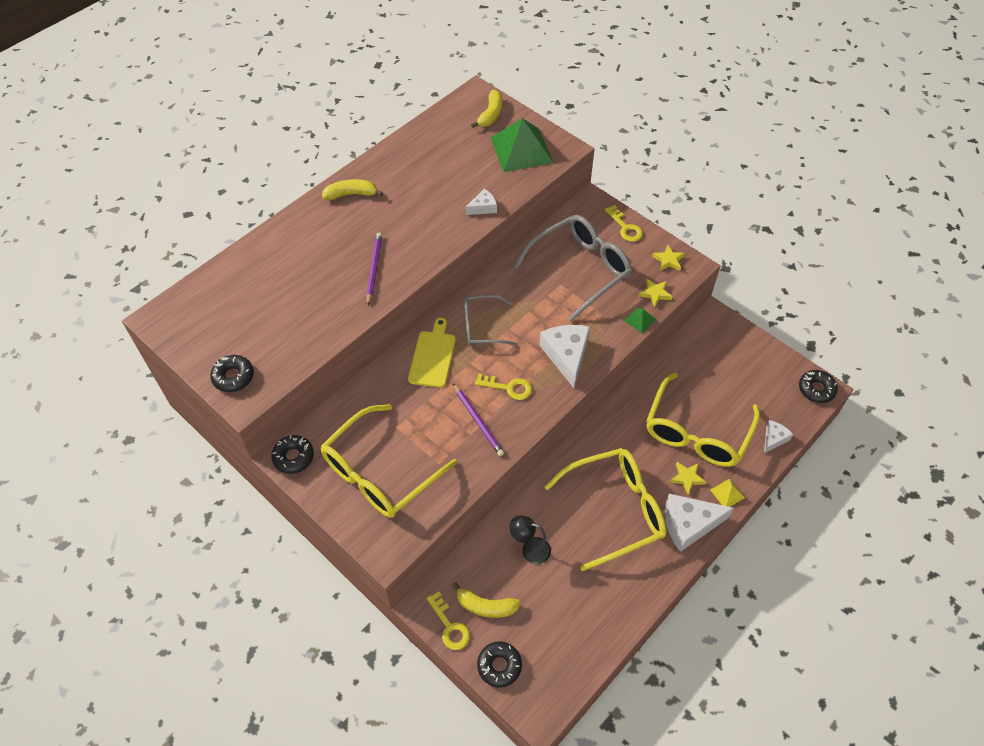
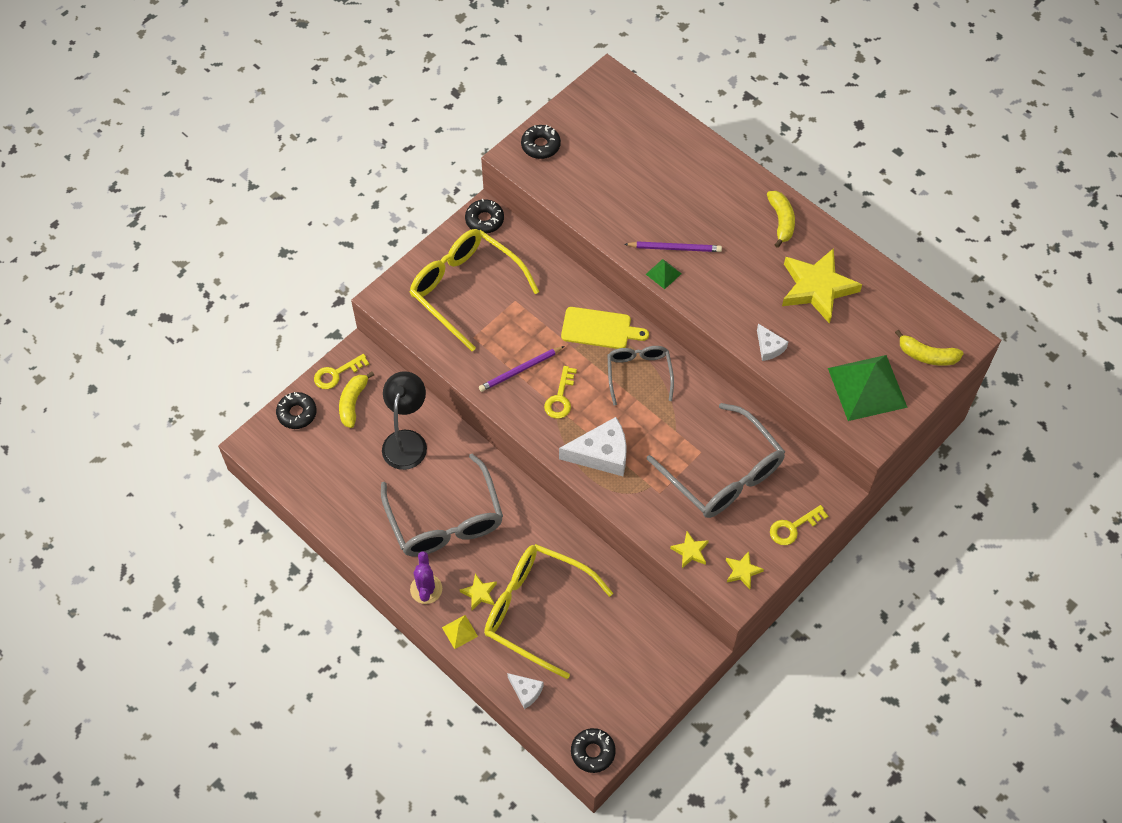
camera: 90 degrees right, 5 degrees up
black lamp [509,515,551,564] -> black lamp [382,371,427,470], size x1.59
yellow glasses [545,448,666,571] -> grey glasses [381,454,503,556]
green pyramid [624,307,656,333] -> green pyramid moved to [646,259,682,289]
white cheese [665,494,734,552] -> purple cactus [410,551,442,604]
none -> yellow star [782,248,862,324]

